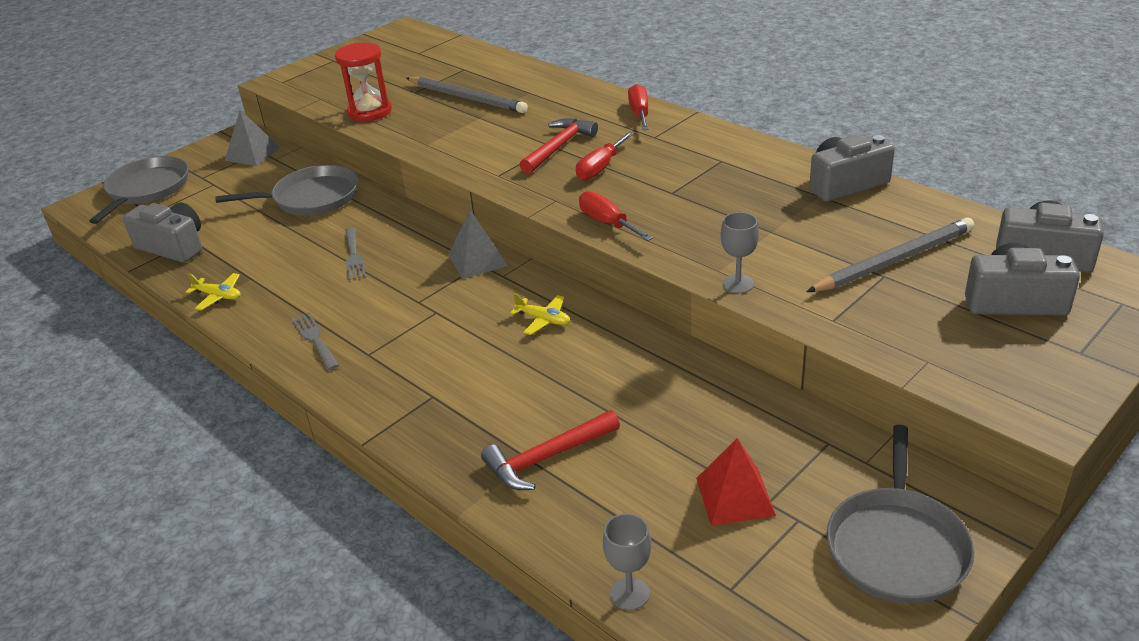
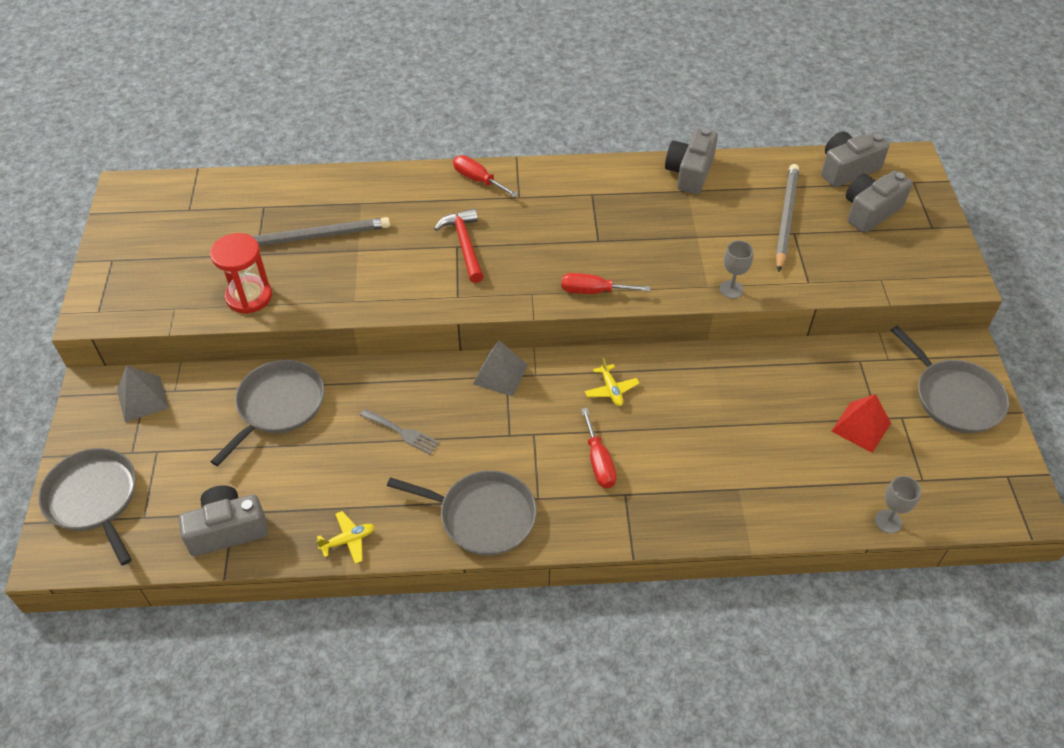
camera: 50 degrees left, 15 degrees up
grey fork [292,312,339,370] -> grey pan [387,470,537,556]
red hammer [481,410,620,490] -> none
yellow plane [510,293,570,335] -> yellow plane turned 90 degrees clockwise [585,358,639,406]
red screwdriver [576,131,634,180] -> red screwdriver moved to [581,408,616,488]

